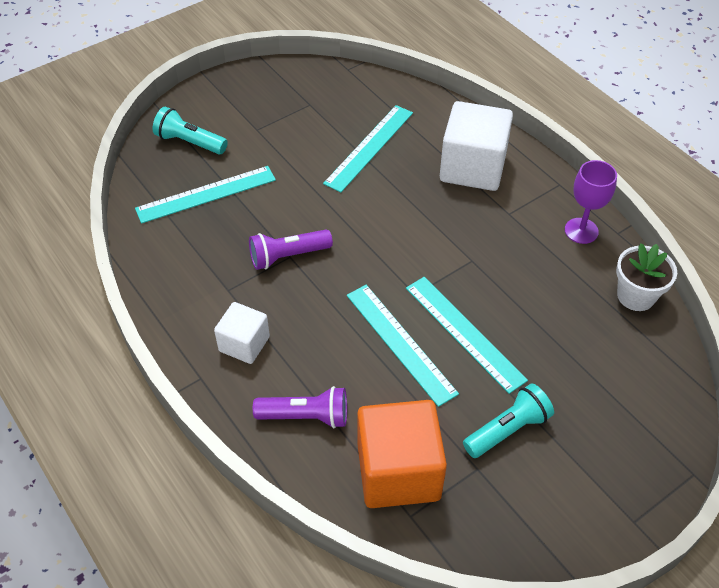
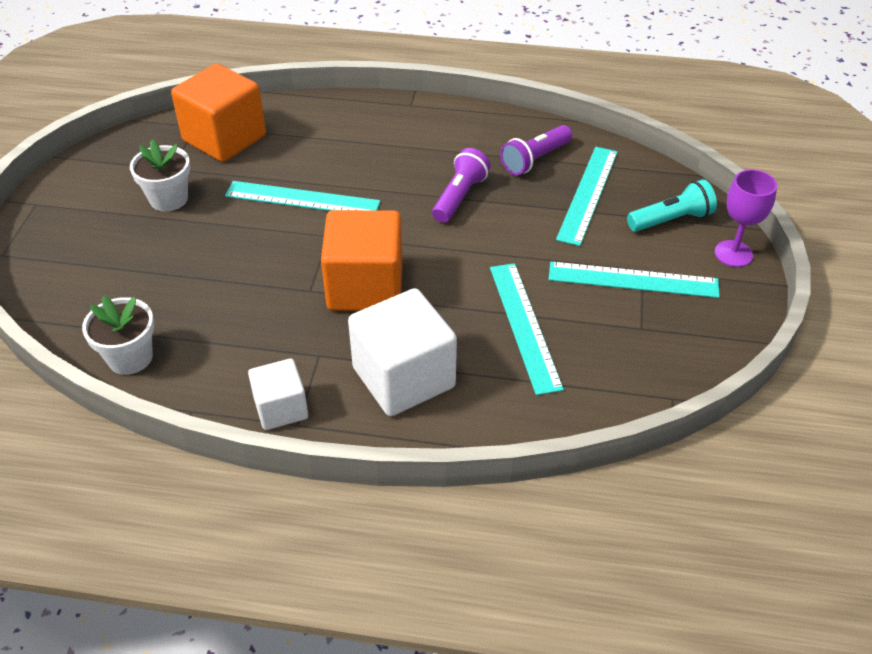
camera: 135 degrees right, 5 degrees down
white cube [214,302,270,364] -> white cube moved to [248,358,308,430]
purple flashlight [253,386,347,428] -> purple flashlight moved to [500,125,572,175]
turquoise ruler [406,277,528,394] -> turquoise ruler moved to [549,261,720,298]
turquoise flashlight [463,383,554,458] -> white flower pot [130,139,190,211]
purple goblet [565,160,617,244] -> purple goblet moved to [715,169,777,267]
none -> orange cube [321,210,403,311]

